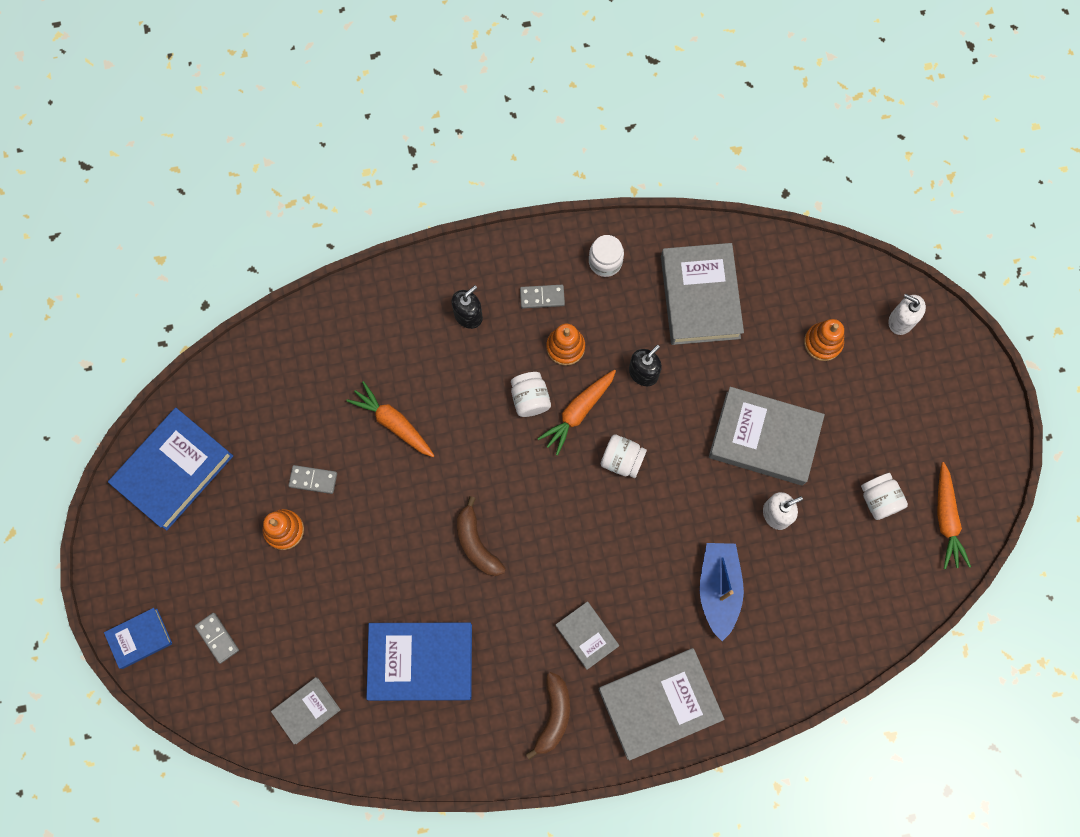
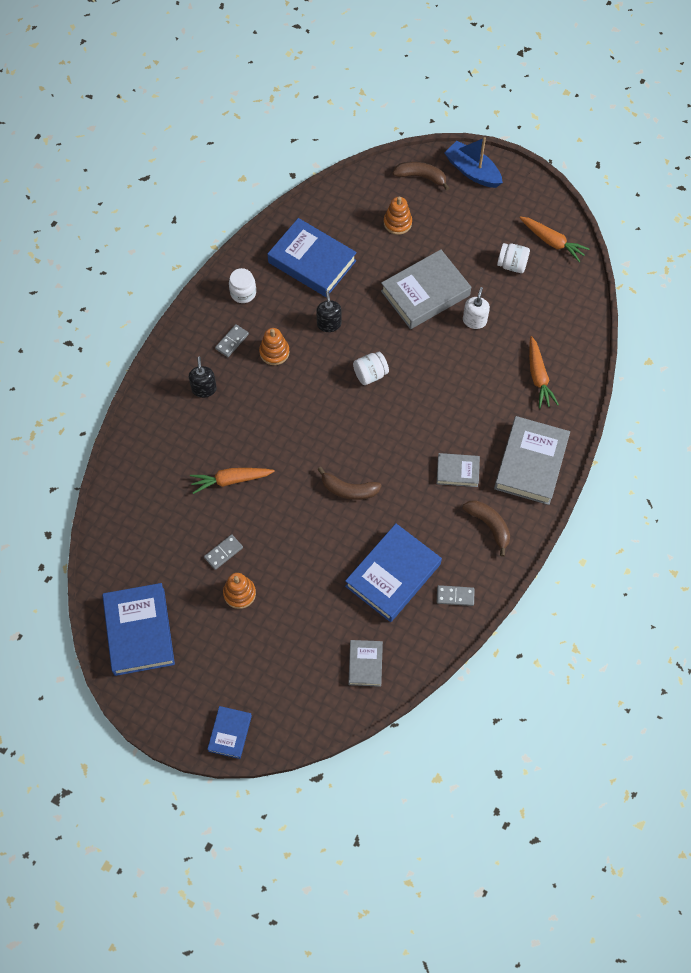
camera: 50 degrees left, 10 degrees down
grey domino [195,613,239,664] -> grey domino moved to [437,585,475,606]
white jar [511,372,551,417] -> none
orange carrot [537,370,616,455] -> orange carrot moved to [529,336,559,408]
grey book [661,243,744,345] -> blue book [267,218,357,297]
blue boat [700,543,744,641] -> blue boat moved to [444,137,503,188]
white soap dispenser [888,294,926,335] -> brown banana [393,161,449,190]

